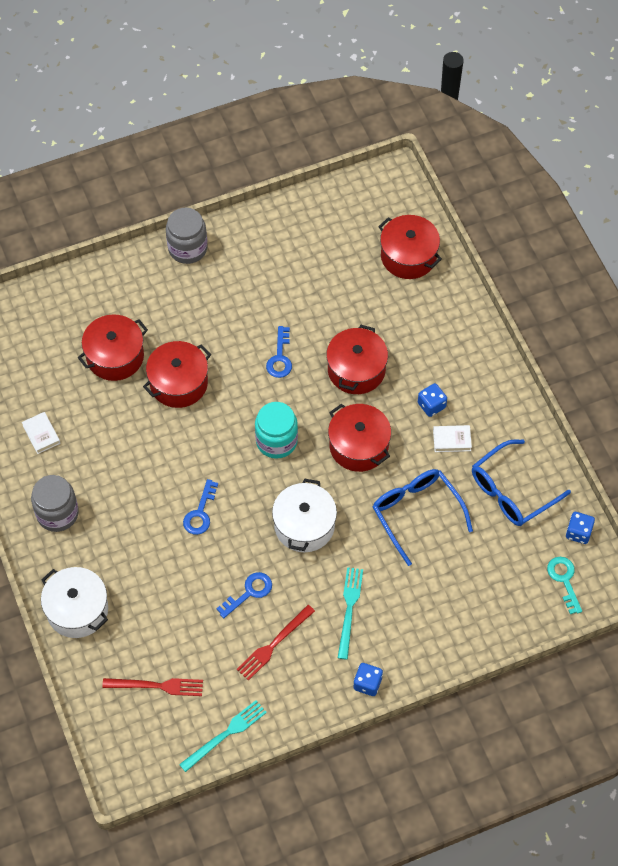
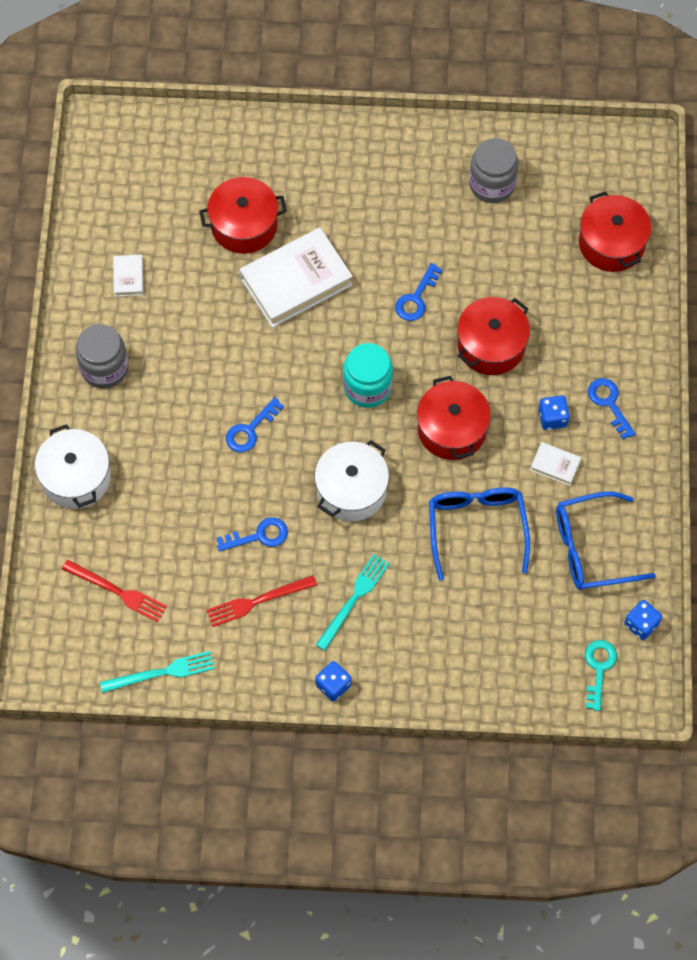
camera: 25 degrees right, 5 degrees up
red pot [143,341,211,408] -> white book [240,228,353,328]
grey jar [166,208,208,264] -> grey jar moved to [469,138,519,203]
none -> blue key [588,378,635,439]

